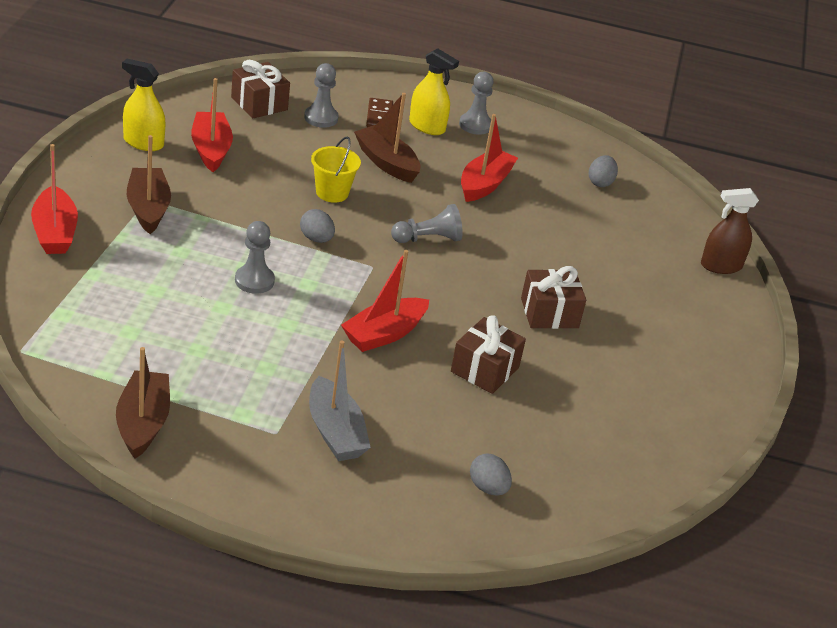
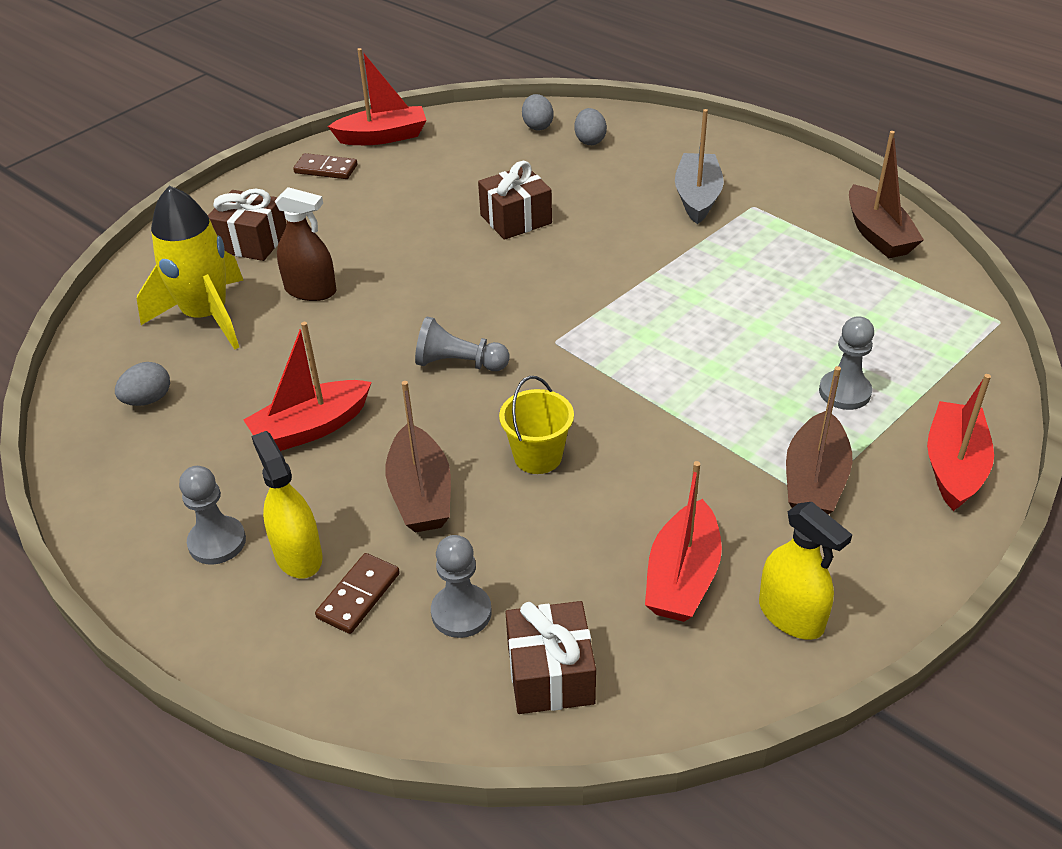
camera: 145 degrees left, 5 degrees up
brown boat [116,347,170,459] -> brown boat turned 45 degrees counterclockwise [849,131,924,258]
grey pawn [235,221,275,294] -> grey pawn moved to [819,316,874,410]
grey egg [300,209,335,243] -> grey egg moved to [522,94,554,130]
red boat [341,250,429,352] -> red boat moved to [328,48,426,145]
brown gift [521,266,586,329] -> brown gift moved to [208,189,286,261]
brown spray bottle [701,188,759,274] -> brown spray bottle moved to [275,187,336,301]
none -> yellow rocket [137,186,243,350]
none -> brown domino [293,153,357,179]

